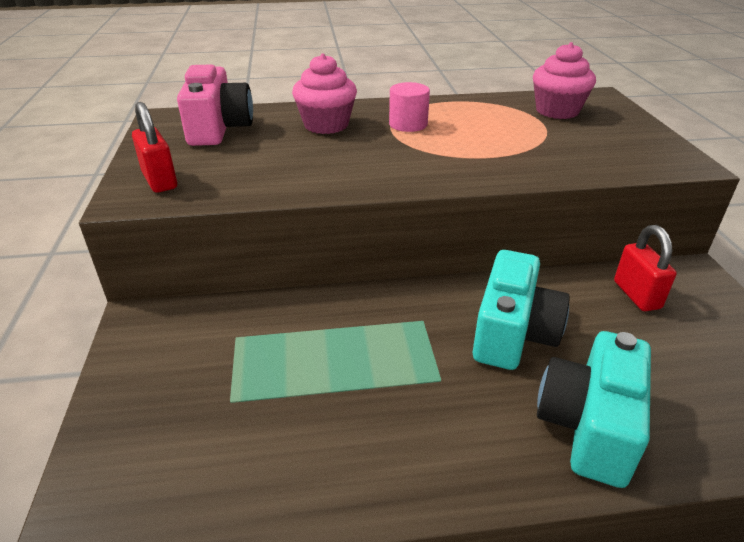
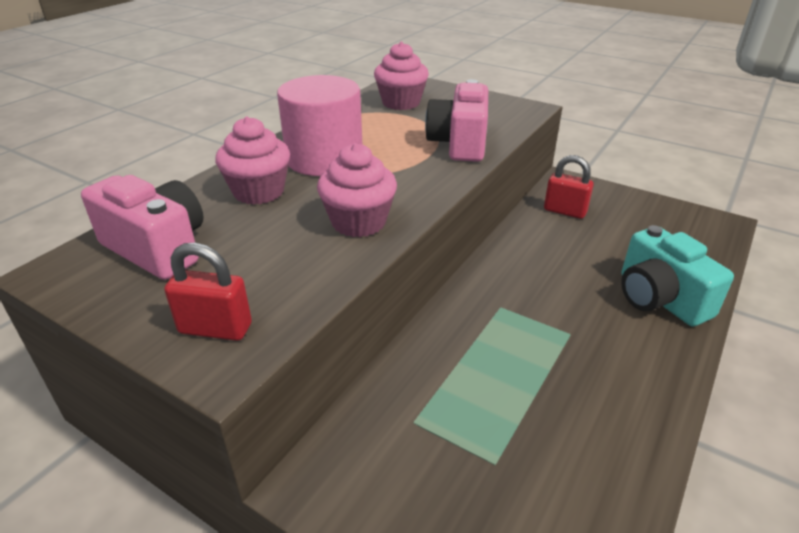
camera: 50 degrees left, 0 degrees up
pink cylinder [389,82,430,132] -> pink cylinder [277,75,363,176], size x1.92
turquoise camera [473,250,570,370] -> none
none -> pink cupcake [317,143,397,237]
none -> pink camera [425,79,488,162]

